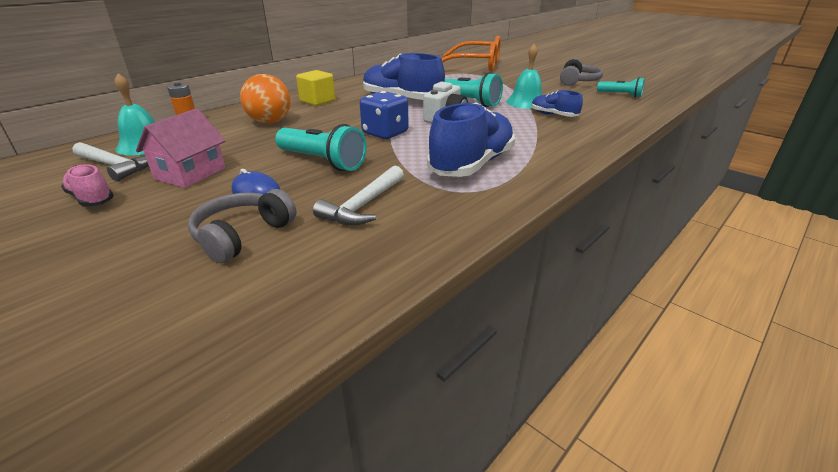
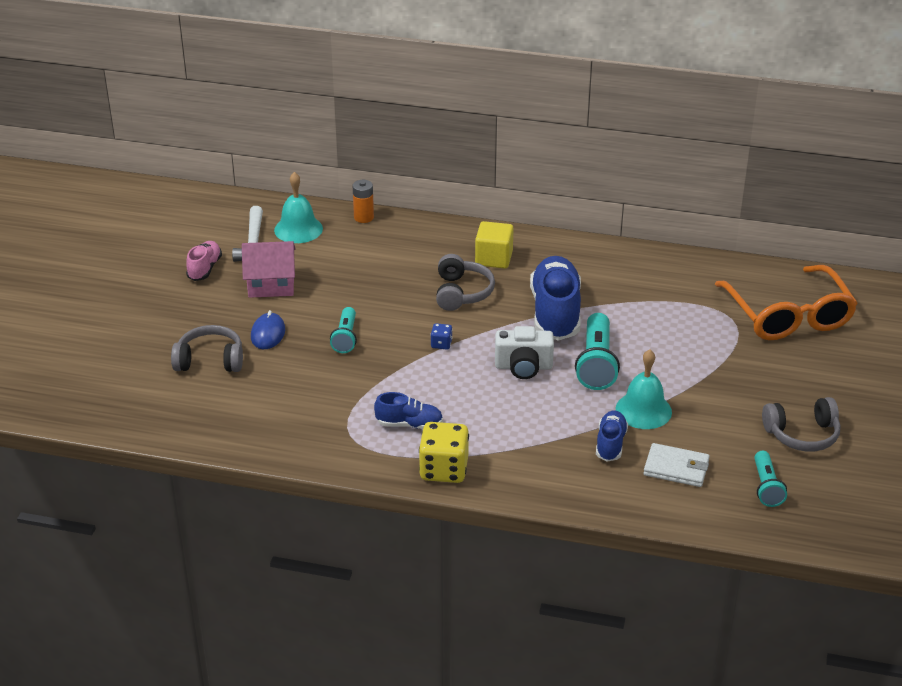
camera: 60 degrees right, 5 degrees up
orange ball [240,74,291,124] -> none
turquoise flashlight [275,124,367,171] -> turquoise flashlight [330,307,357,353], size x0.62
white hammer [313,165,404,225] -> none
blue dice [360,91,409,139] -> blue dice [431,323,452,350], size x0.47
blue shoe [427,102,515,177] -> blue shoe [374,392,443,429], size x0.52
none -> yellow dice [419,422,469,483]
none -> grey headphones [436,254,495,311]
none -> white wallet [643,443,710,487]

